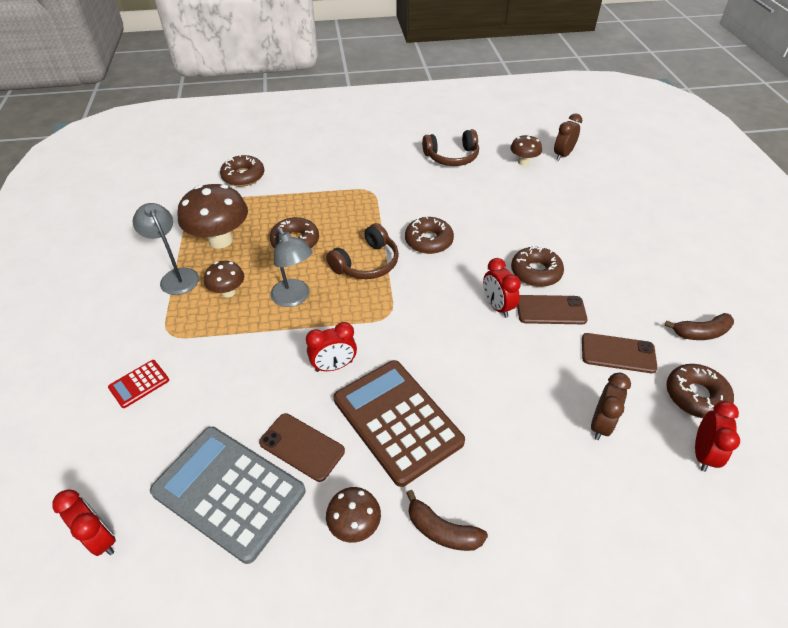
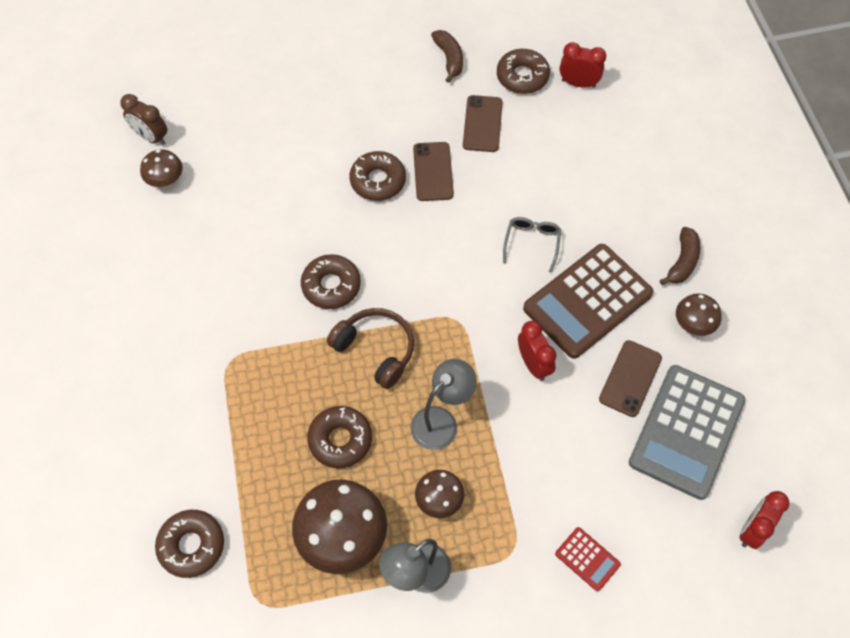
camera: 95 degrees left, 15 degrees up
brown headphones [422,129,479,166] -> none
red clock [483,258,521,318] -> none
brown clock [591,373,631,440] -> none
none -> grey glasses [503,217,561,273]

